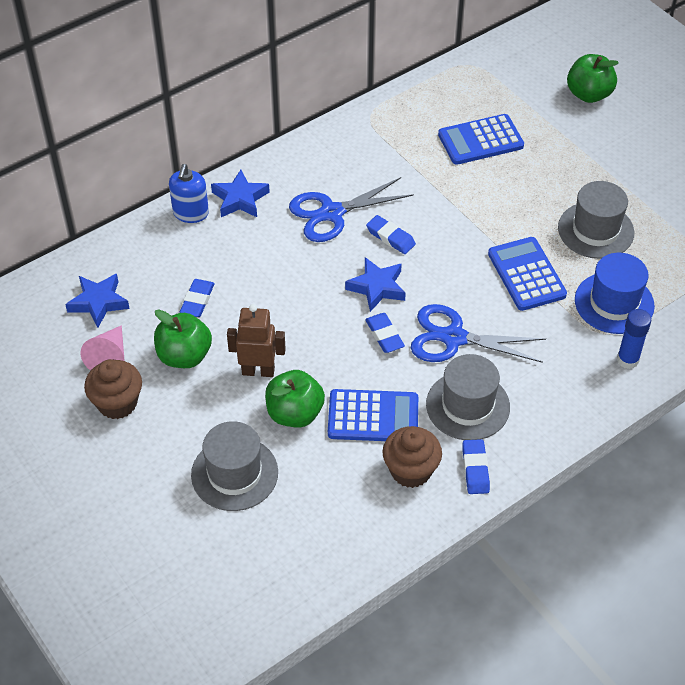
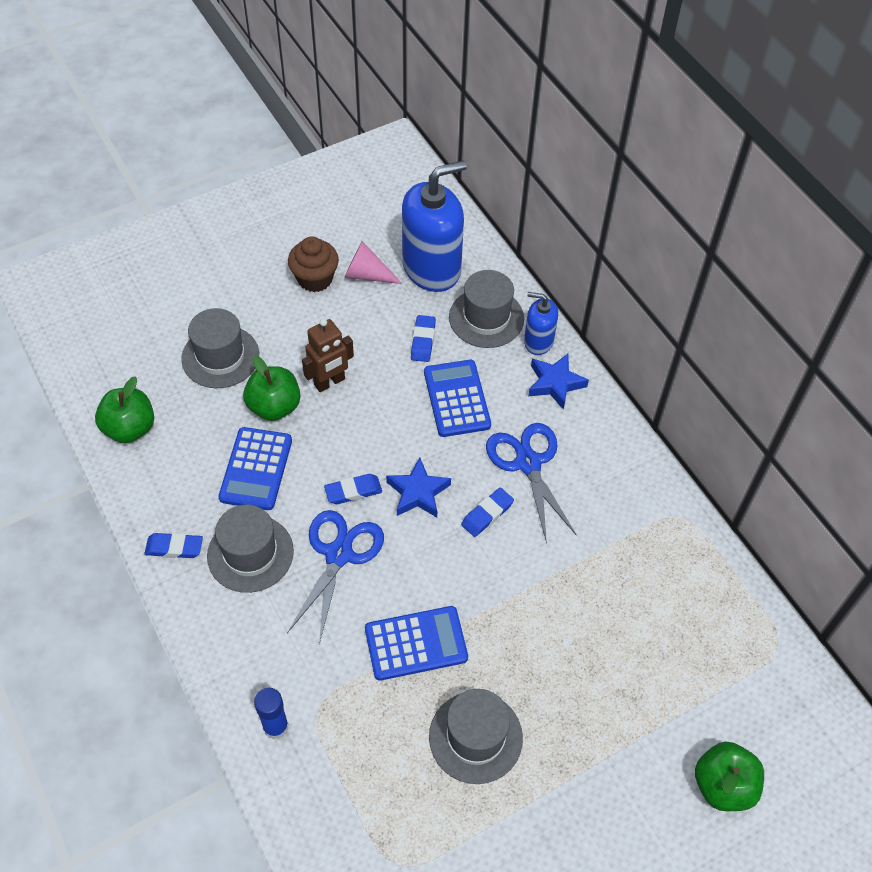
camera: 95 degrees right, 5 degrees up
blue star [65,274,130,328] -> blue soap dispenser [402,160,467,292]
green apple [154,309,212,368] -> green apple moved to [95,377,154,443]
blue eraser [180,279,215,317] -> blue eraser turned 75 degrees clockwise [411,315,436,362]
brown robot [227,304,286,377] -> brown robot turned 45 degrees clockwise [302,319,354,392]
brown cupcake [382,426,442,488] -> none
blue calculator [438,114,524,165] -> blue calculator moved to [424,360,491,437]
blue hat [575,253,655,334] -> none
none -> grey hat [449,270,524,348]

